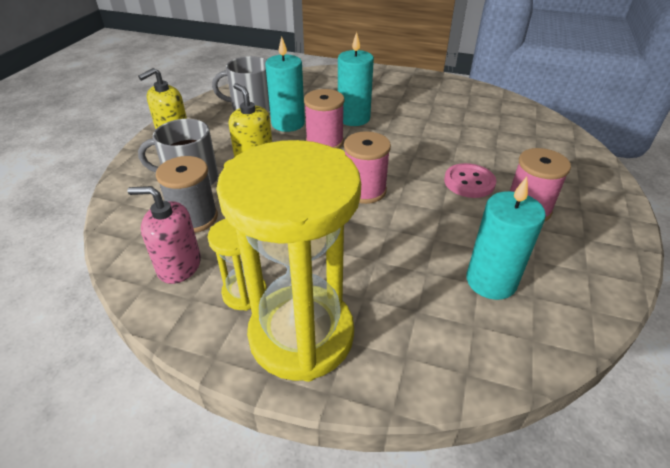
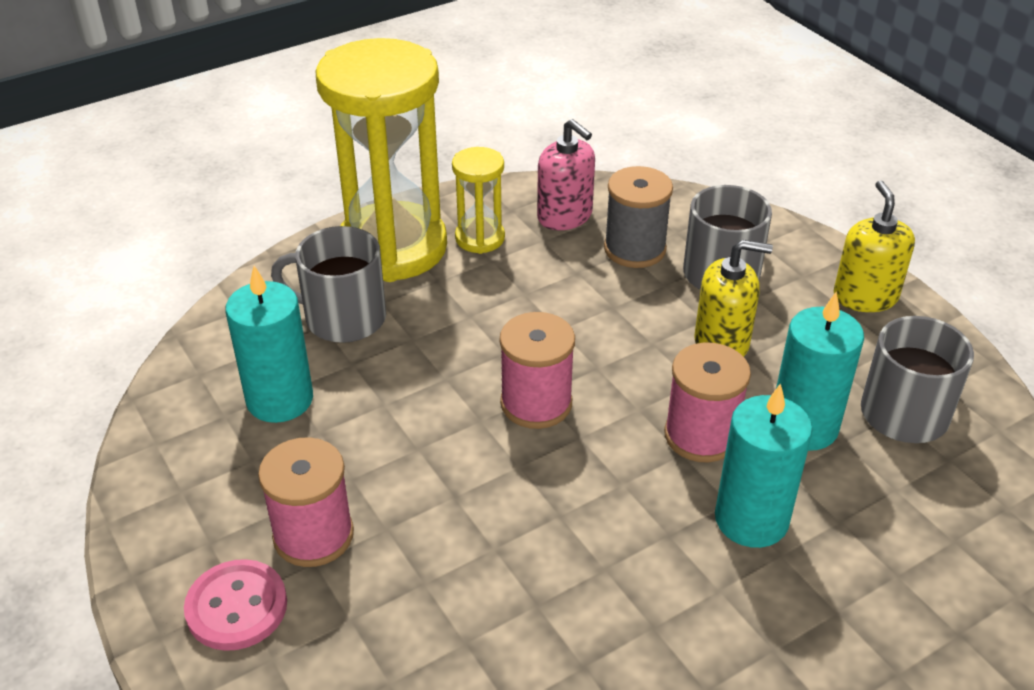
camera: 130 degrees right, 0 degrees up
pink soap dispenser [127,186,201,284] -> pink soap dispenser turned 90 degrees clockwise [537,119,595,230]
pink button [444,163,496,198] -> pink button moved to [184,559,287,651]
none -> grey mug [271,226,386,343]

